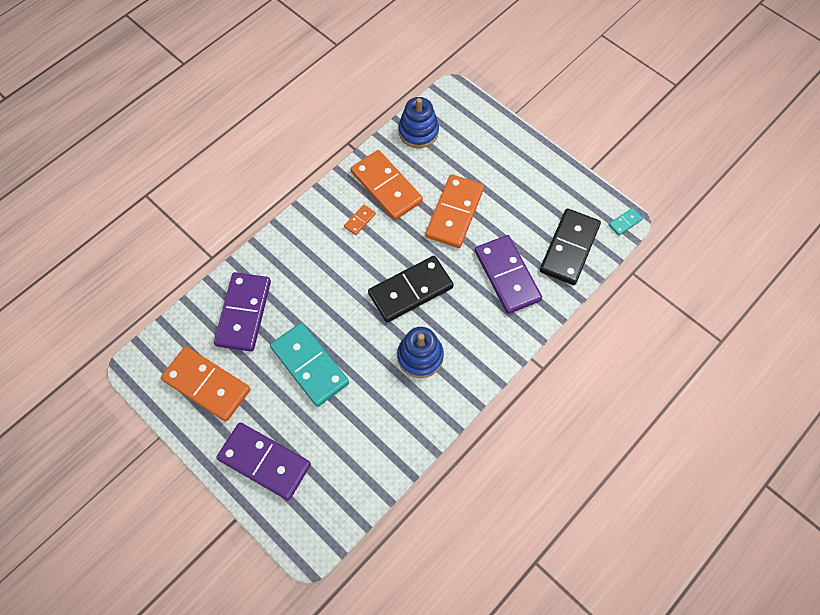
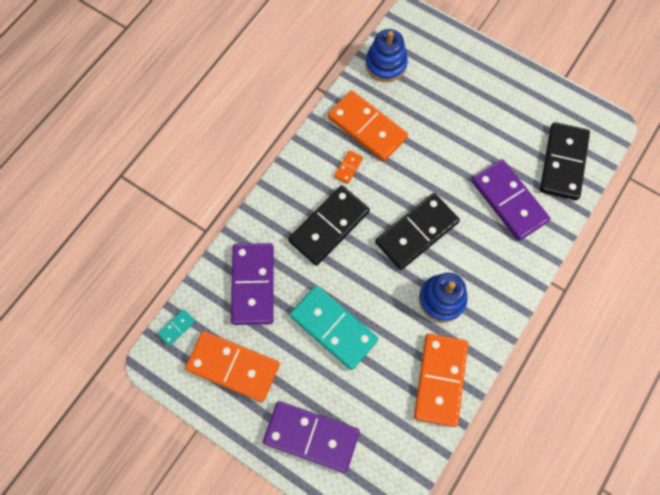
camera: 10 degrees left, 5 degrees up
orange domino [425,174,484,248] -> orange domino moved to [414,334,468,427]
turquoise domino [609,208,643,236] -> turquoise domino moved to [157,309,195,346]
none -> black domino [288,185,370,266]

